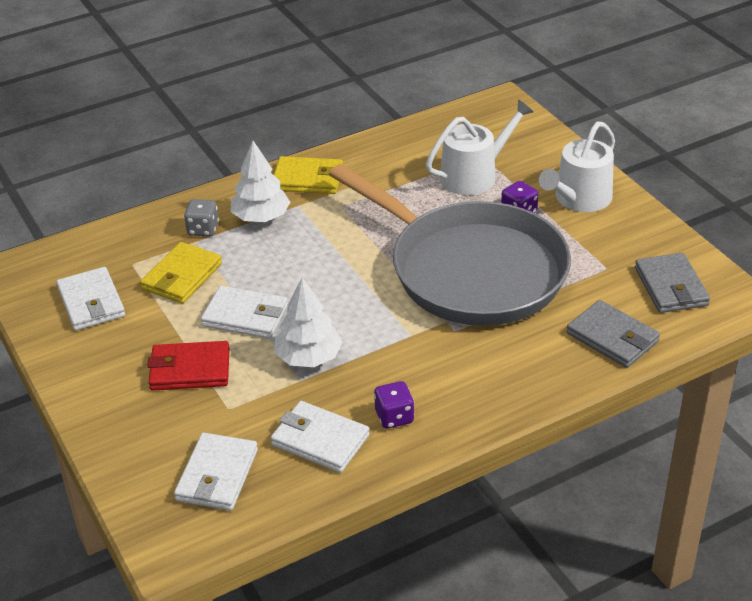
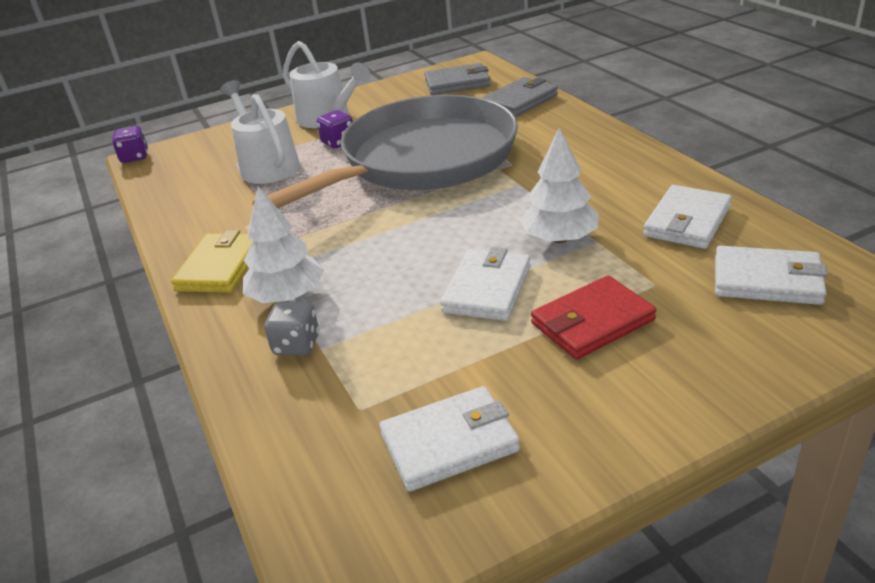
camera: 85 degrees left, 5 degrees down
yellow wallet [140,242,222,304] -> none
red wallet [147,341,230,391] -> red wallet turned 60 degrees clockwise [531,276,657,360]
purple dice [374,381,414,429] -> purple dice moved to [112,126,148,163]

